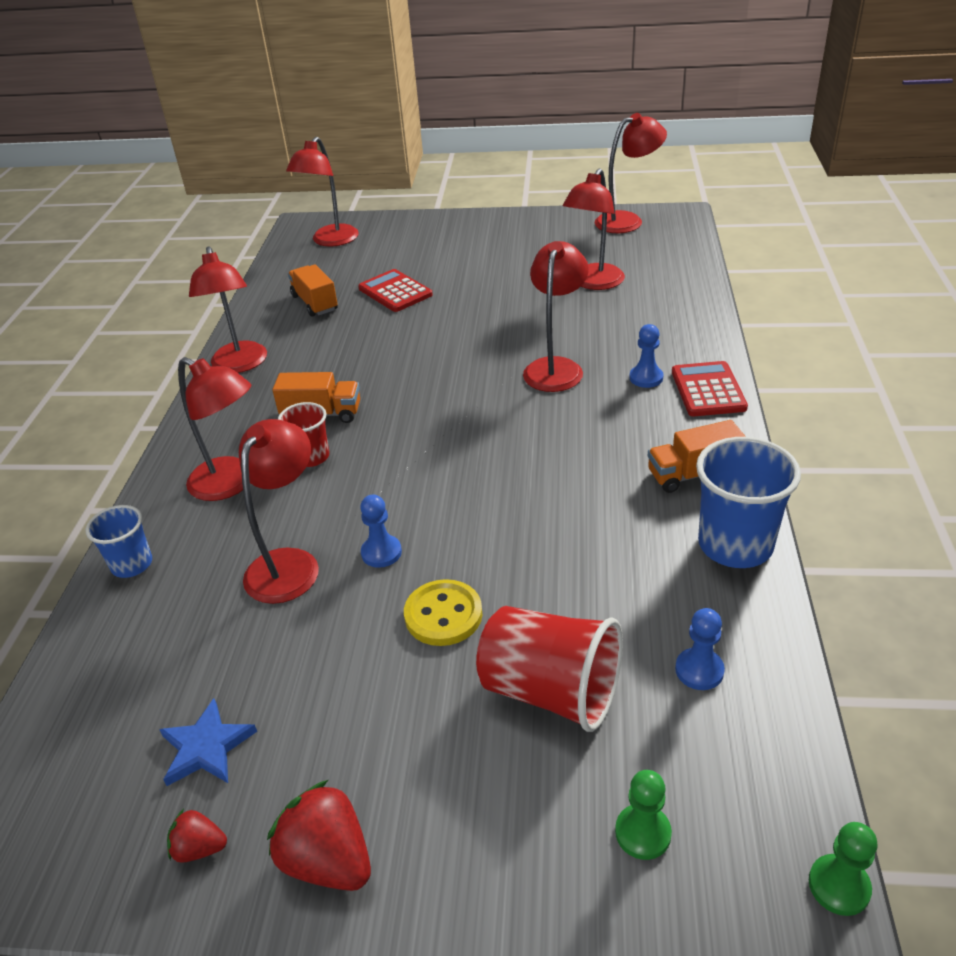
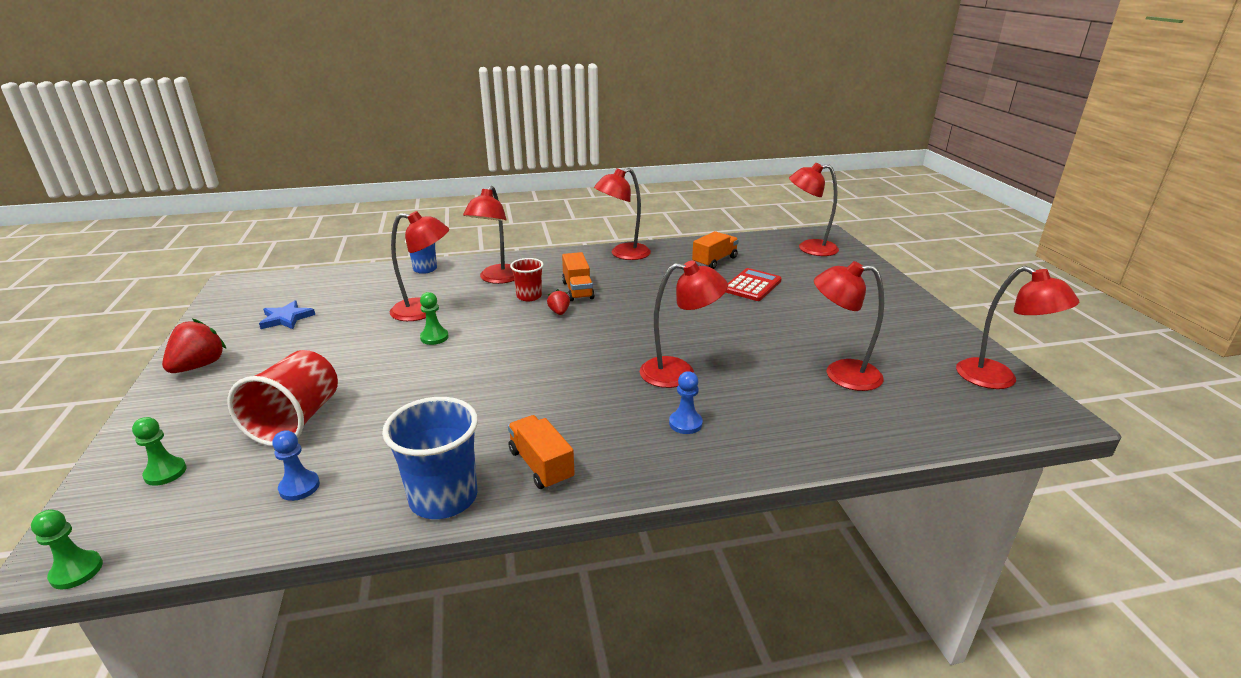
camera: 70 degrees right, 10 degrees down
red strawberry [167,809,227,863] -> red strawberry moved to [547,289,570,315]
blue pawn [360,495,402,568] -> green pawn [420,292,448,345]
yellow button [404,579,482,646] -> none
red calculator [672,361,748,416] -> none

